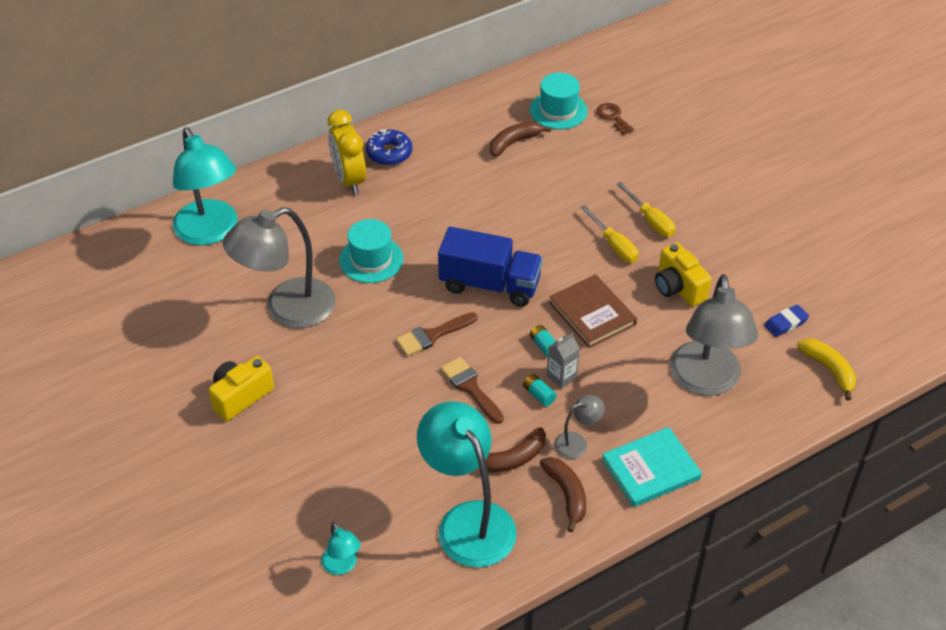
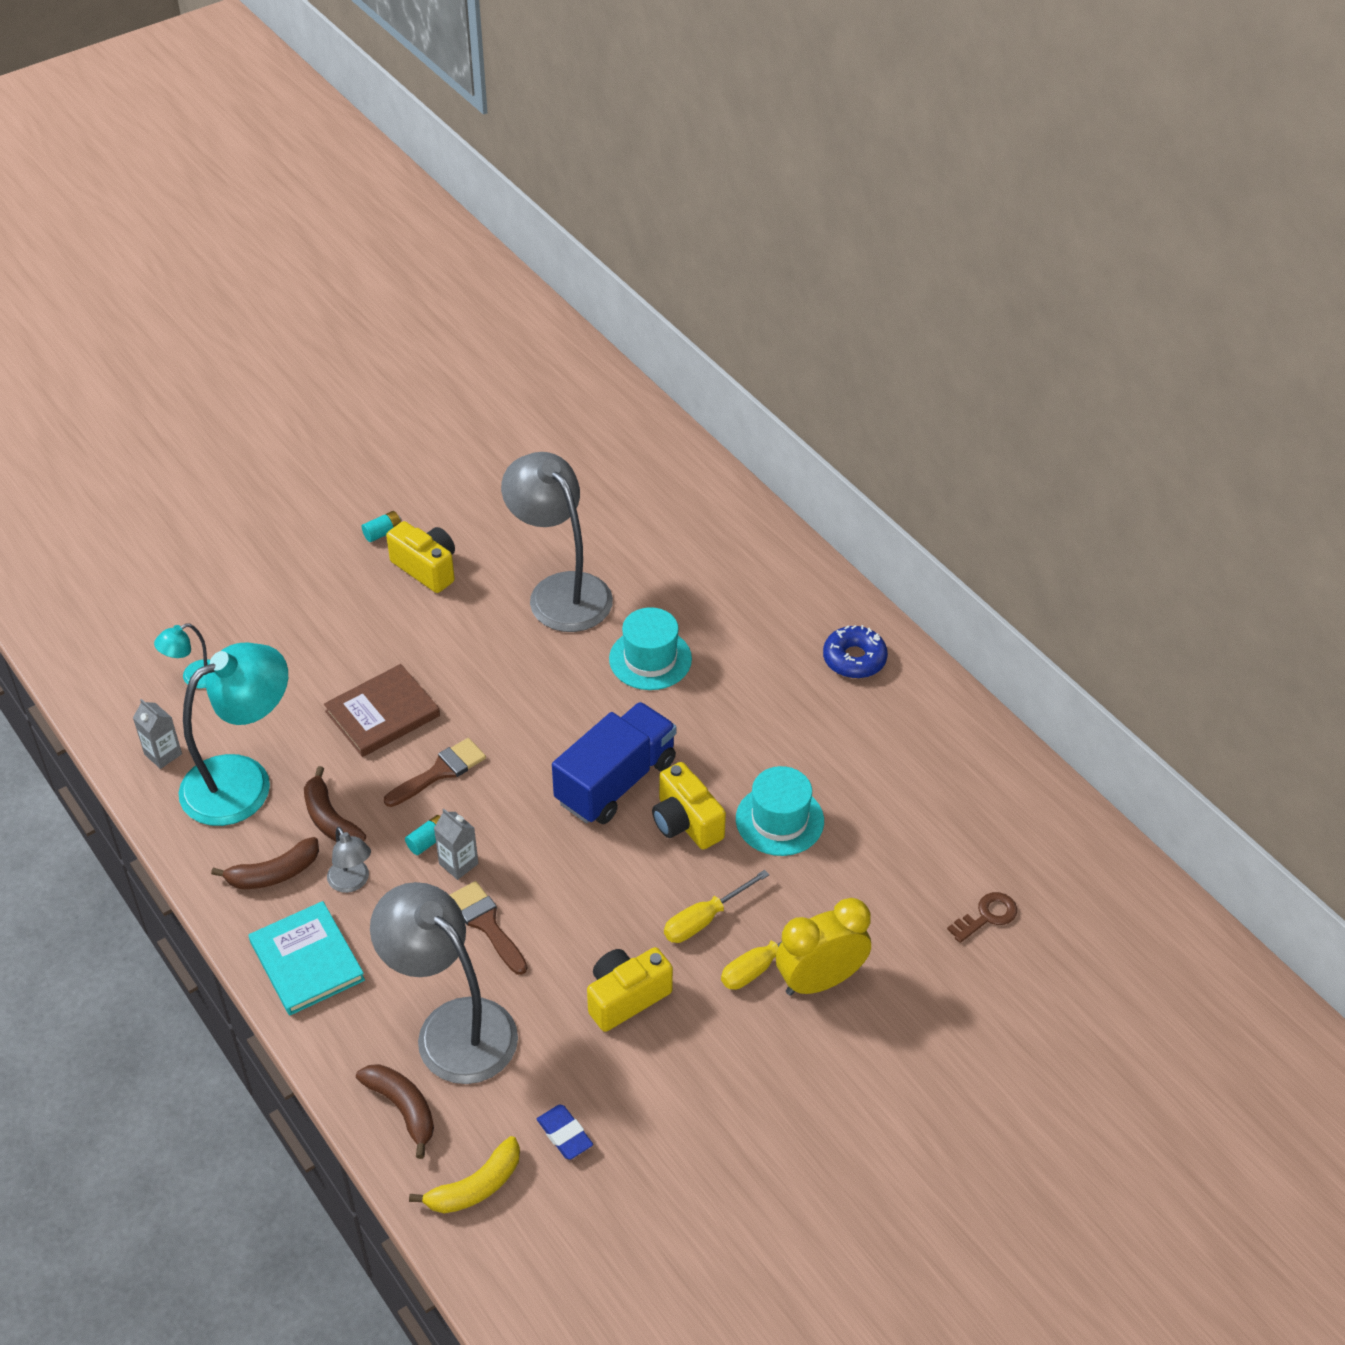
camera: 85 degrees right, 0 degrees up
turquoise lamp [173,127,237,245] -> none
yellow clock [328,110,366,195] -> yellow clock moved to [776,898,871,996]
brown brush [396,312,477,356] -> brown brush moved to [450,881,527,975]
blue truck [438,227,543,307] -> blue truck turned 150 degrees counterclockwise [552,702,677,824]
brown banana [490,122,551,157] -> brown banana moved to [356,1064,434,1159]
turquoise hat [530,73,588,129] -> turquoise hat moved to [736,766,824,856]
turquoise battery [530,325,556,357] -> turquoise battery moved to [362,511,402,542]
brown book [549,274,637,348] -> brown book moved to [324,664,440,757]
grey lamp [670,274,758,396] -> grey lamp turned 45 degrees clockwise [370,882,518,1084]
none -> grey carton [133,699,182,769]
none -> yellow camera [652,762,726,850]

